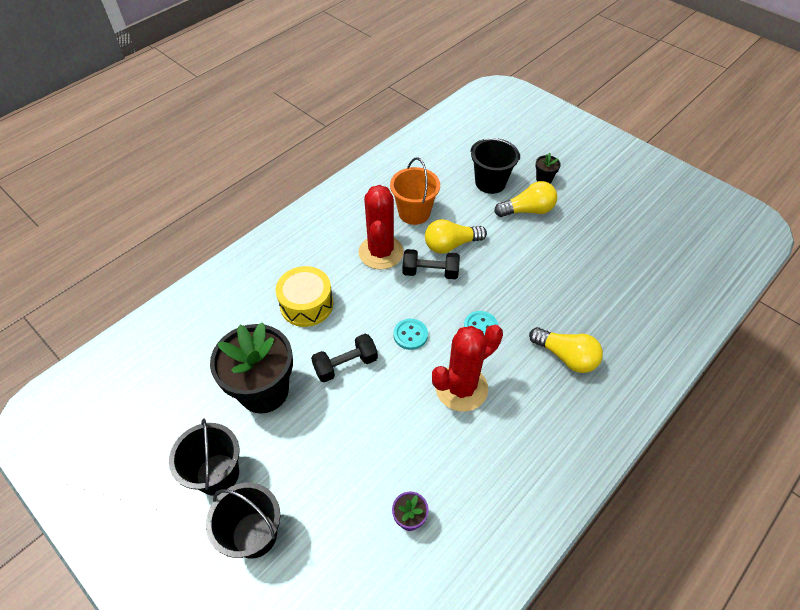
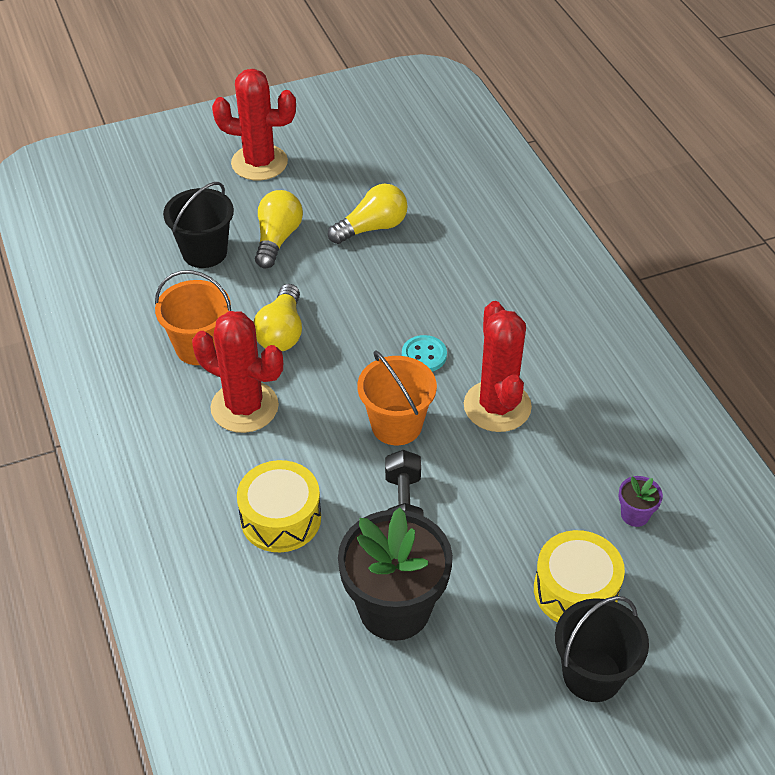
camera: 65 degrees left, 5 degrees down
black bucket [169,419,239,496] -> none
turquoise button [394,319,428,350] -> orange bucket [357,350,437,445]
black dumbbell [402,249,460,279] -> none
yellow light bulb [529,327,603,373] -> yellow light bulb moved to [328,184,408,244]
black flower pot [535,153,561,183] -> none
none -> red cactus [212,69,296,180]
none -> yellow drum [534,530,625,623]

